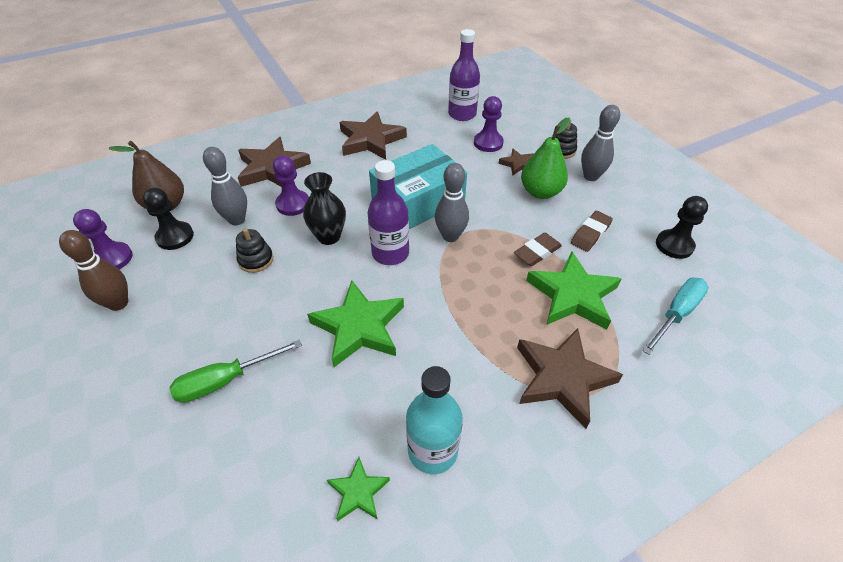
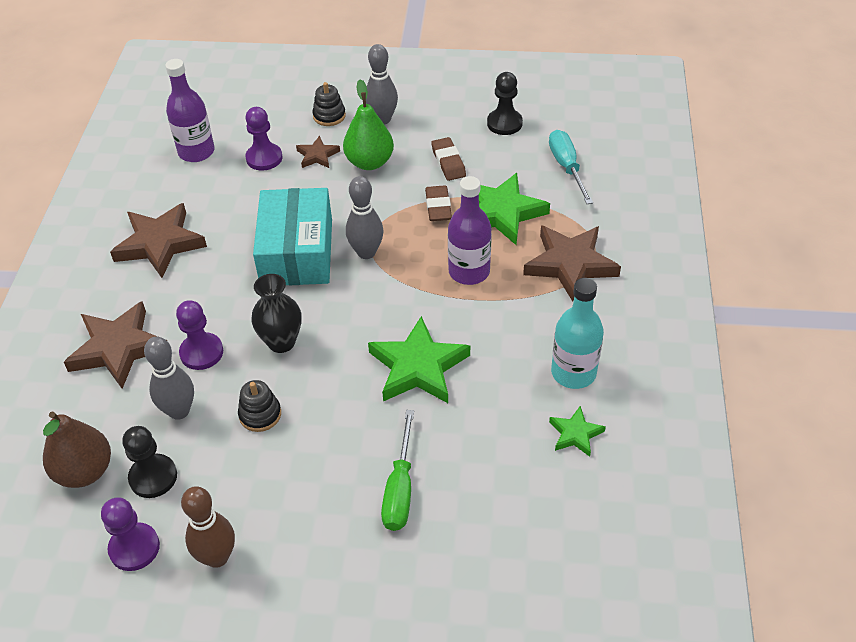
camera: 55 degrees left, 0 degrees up
purple bottle [368,160,409,265] -> purple bottle moved to [448,176,492,285]

